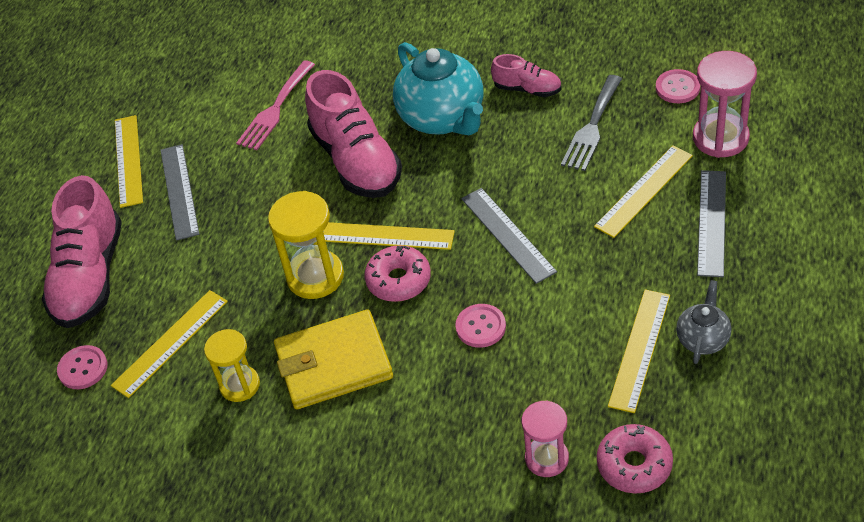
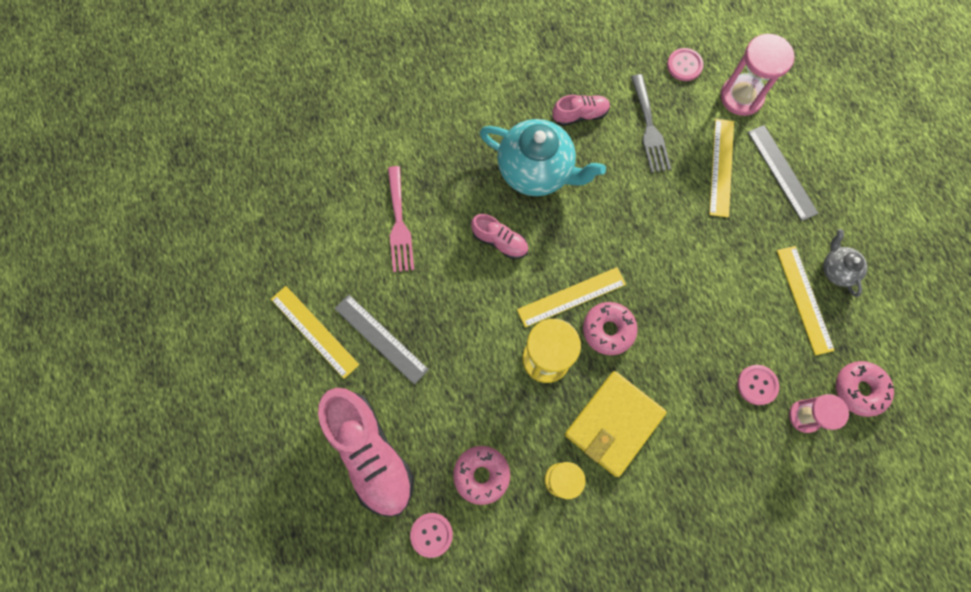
camera: 40 degrees left, 25 degrees up
yellow ruler [111,290,228,398] -> pink donut [453,446,510,505]
pink shoe [305,70,402,198] -> pink shoe [471,214,528,259], size x0.51
pink button [456,304,506,348] -> pink button moved to [737,365,779,405]
grey ruler [461,188,557,284] -> none

